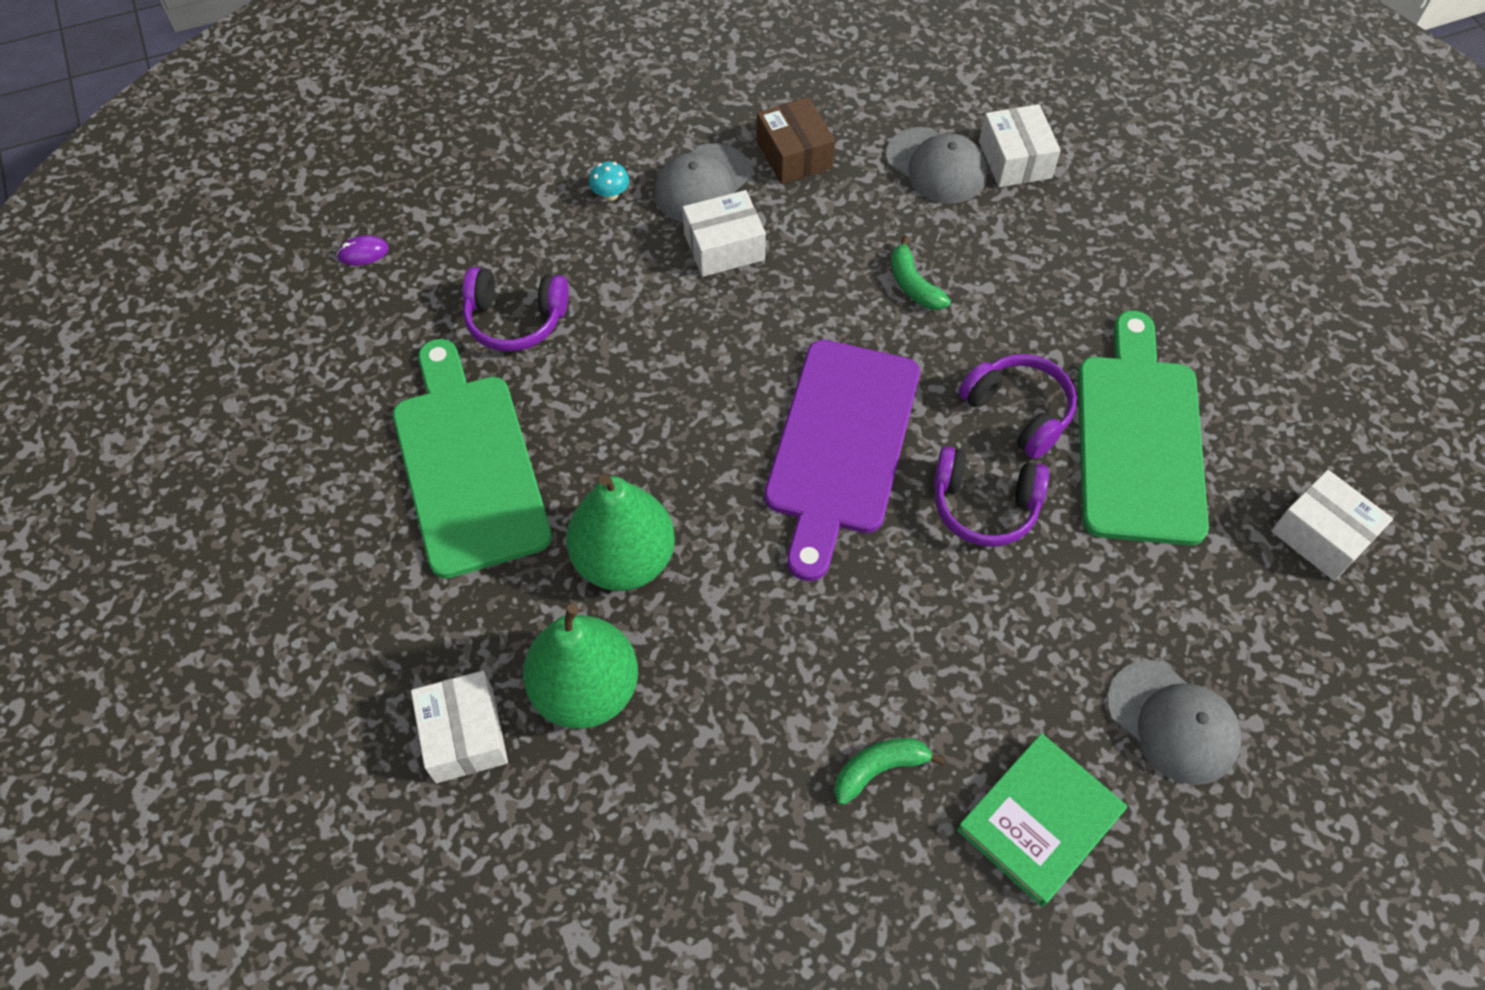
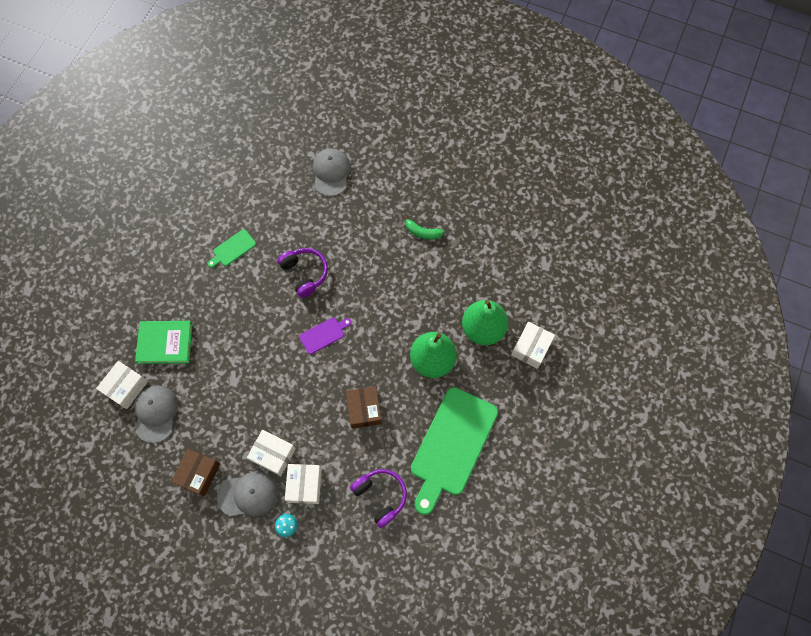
camera: 135 degrees left, 10 degrees up
purple mouse [336,235,389,266] -> none
purple cutting board [764,340,920,581] -> purple cutting board [299,318,352,354], size x0.44
green banana [891,236,951,310] -> none
green book [957,733,1127,907] -> green book moved to [135,321,193,364]
purple headphones [959,354,1077,459] -> none
green cutting board [1078,310,1209,546] -> green cutting board [207,229,256,268], size x0.44
white box [1271,470,1393,581] -> white box moved to [285,464,322,504]
none -> brown box [346,386,382,429]

